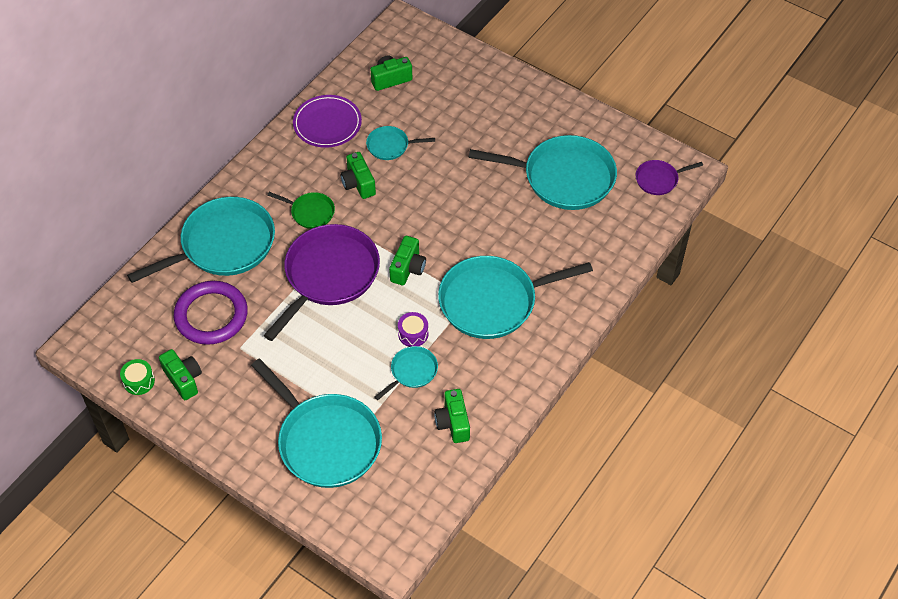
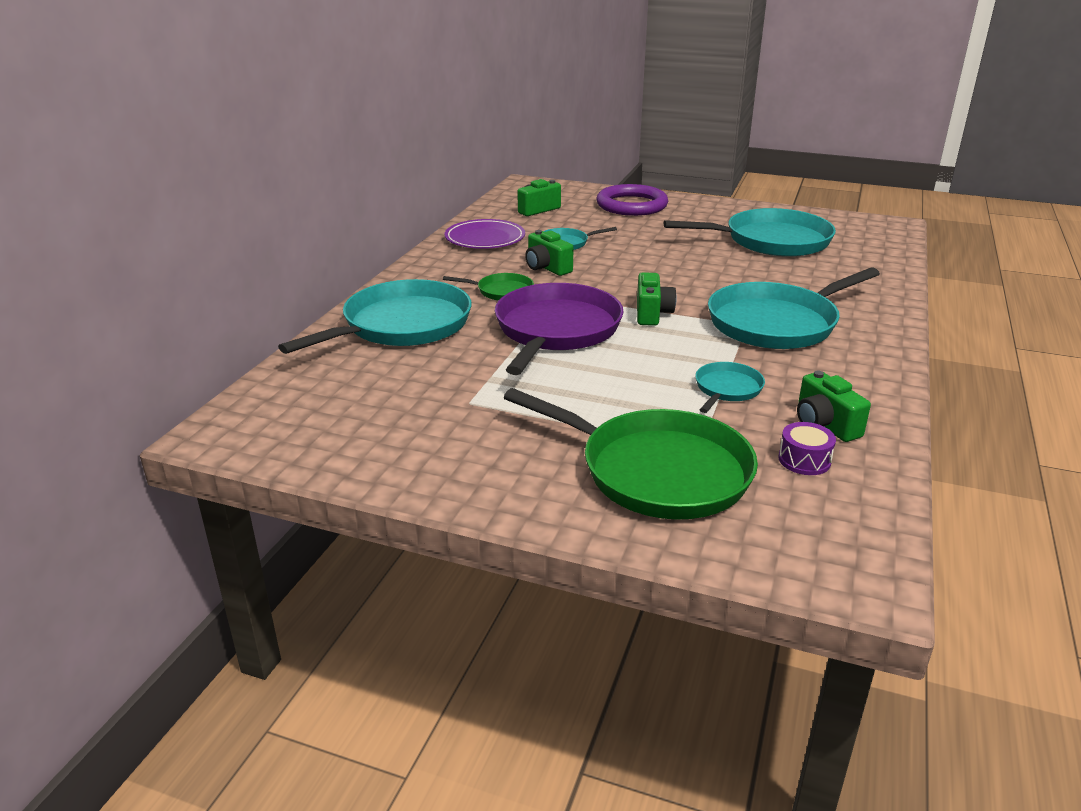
camera: 15 degrees left, 25 degrees down
green drum [120,359,155,395] -> none
green camera [159,349,202,400] -> none
purple ring [174,281,248,345] -> purple ring moved to [597,184,668,216]
turquoise pan [251,359,382,488] -> green pan [504,388,758,520]
purple drum [398,312,428,347] -> purple drum moved to [778,422,836,475]
purple pan [636,160,703,195] -> none

